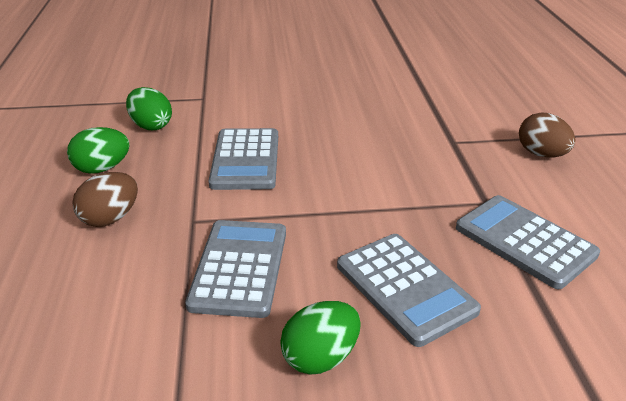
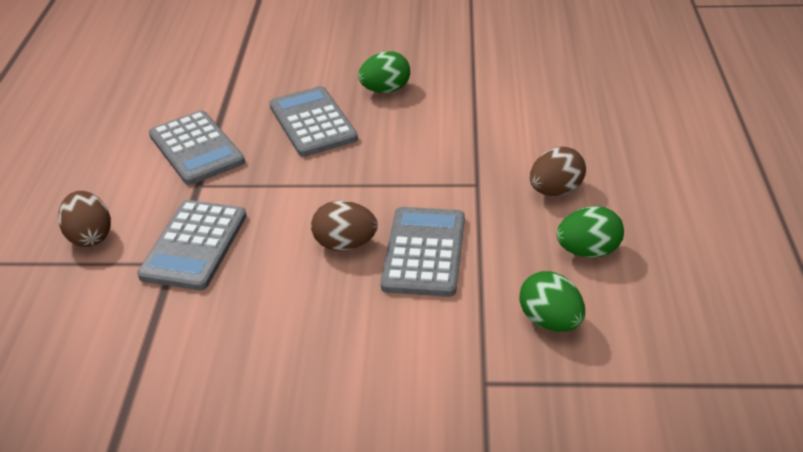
camera: 170 degrees left, 5 degrees up
grey calculator [185,220,286,318] -> grey calculator moved to [137,200,247,290]
none -> brown egg [311,201,378,251]

